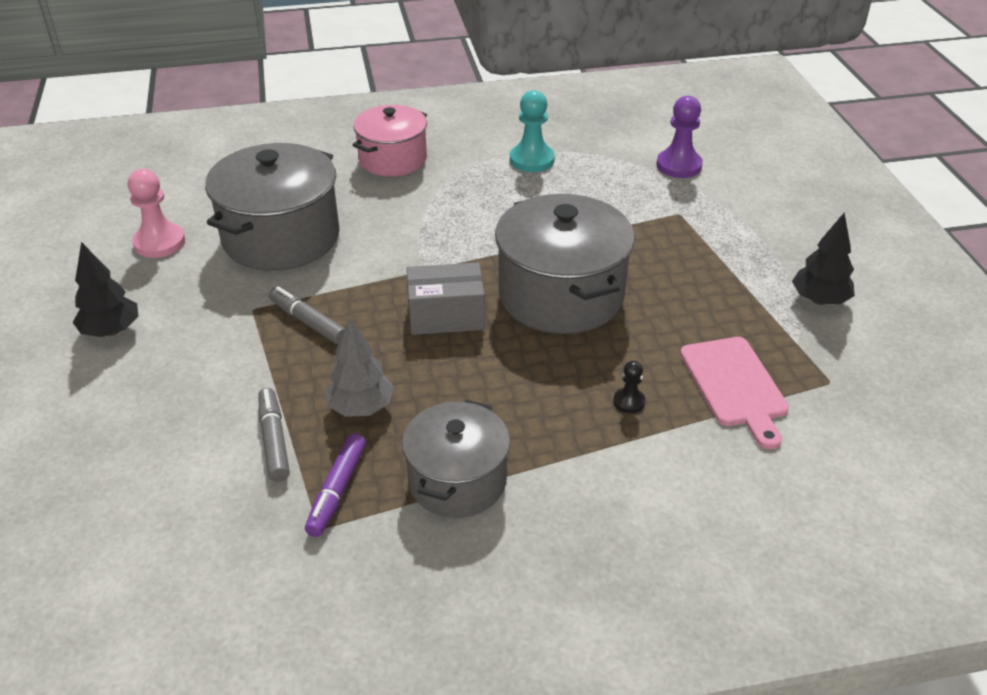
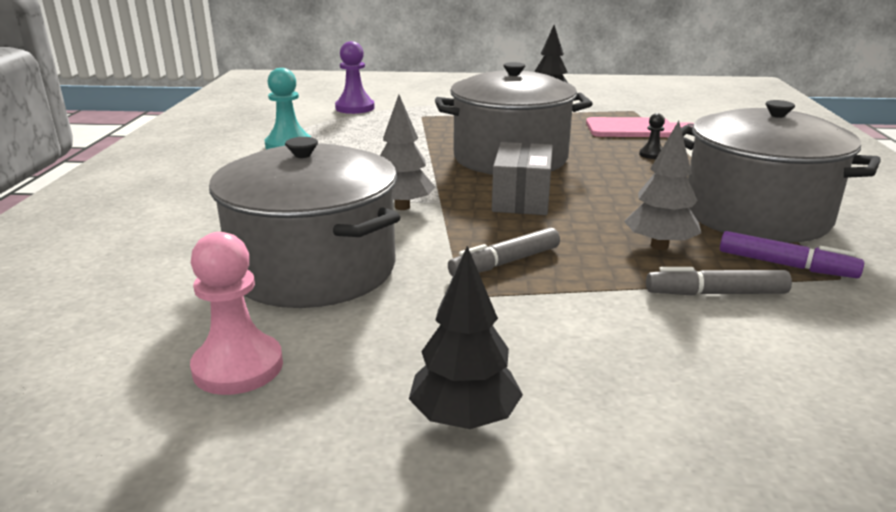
camera: 75 degrees left, 15 degrees down
pink pot [353,105,427,177] -> none
grey pot [402,400,510,518] -> grey pot [681,100,881,243], size x1.55
none -> grey tree [380,95,435,210]

